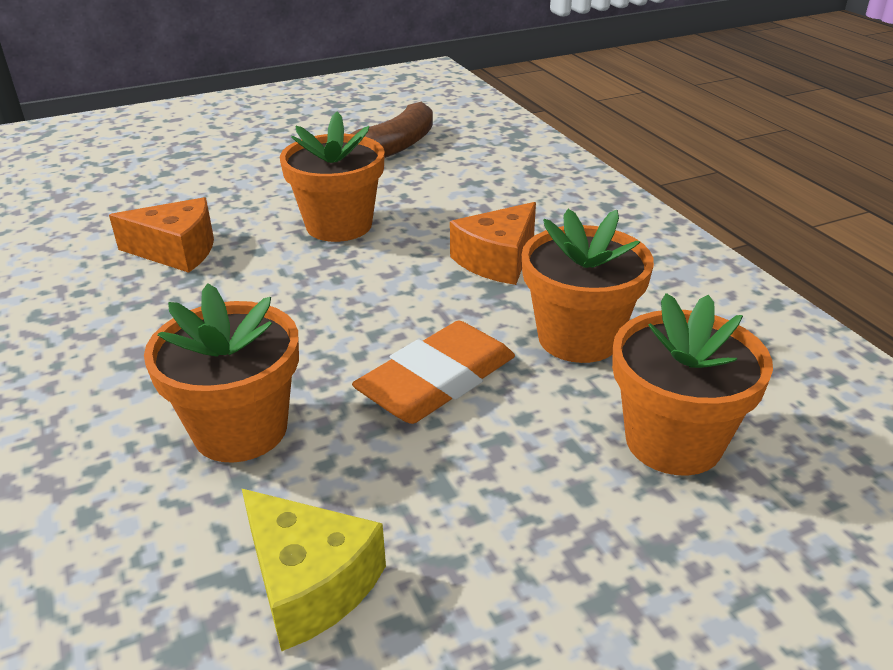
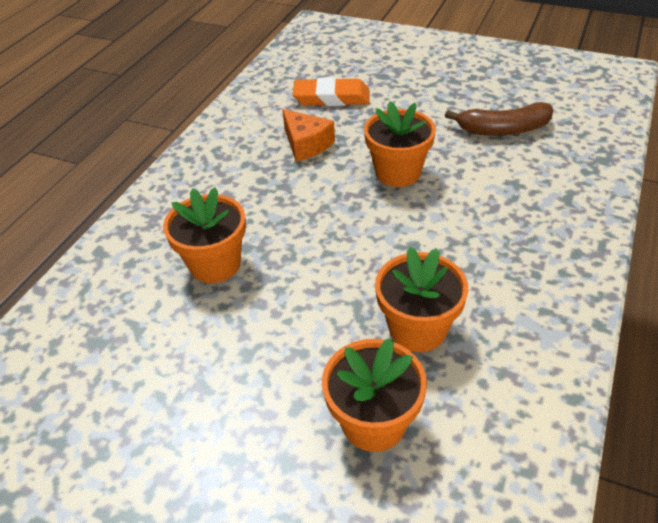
camera: 50 degrees right, 10 degrees up
yellow cheese [242,489,386,651] -> none
orange eraser [352,321,515,424] -> orange eraser moved to [292,77,370,106]
orange cheese [450,202,536,285] -> none

